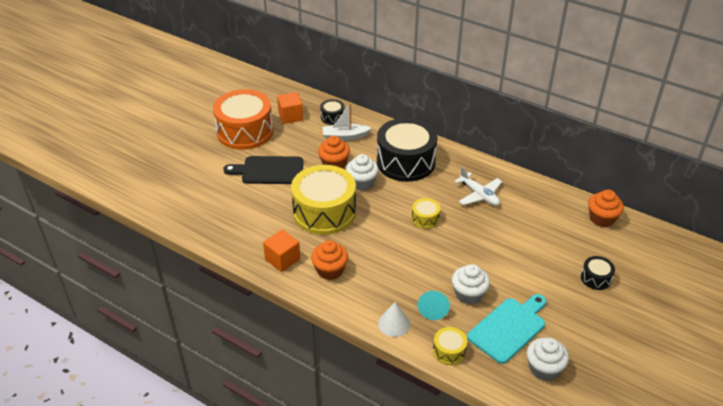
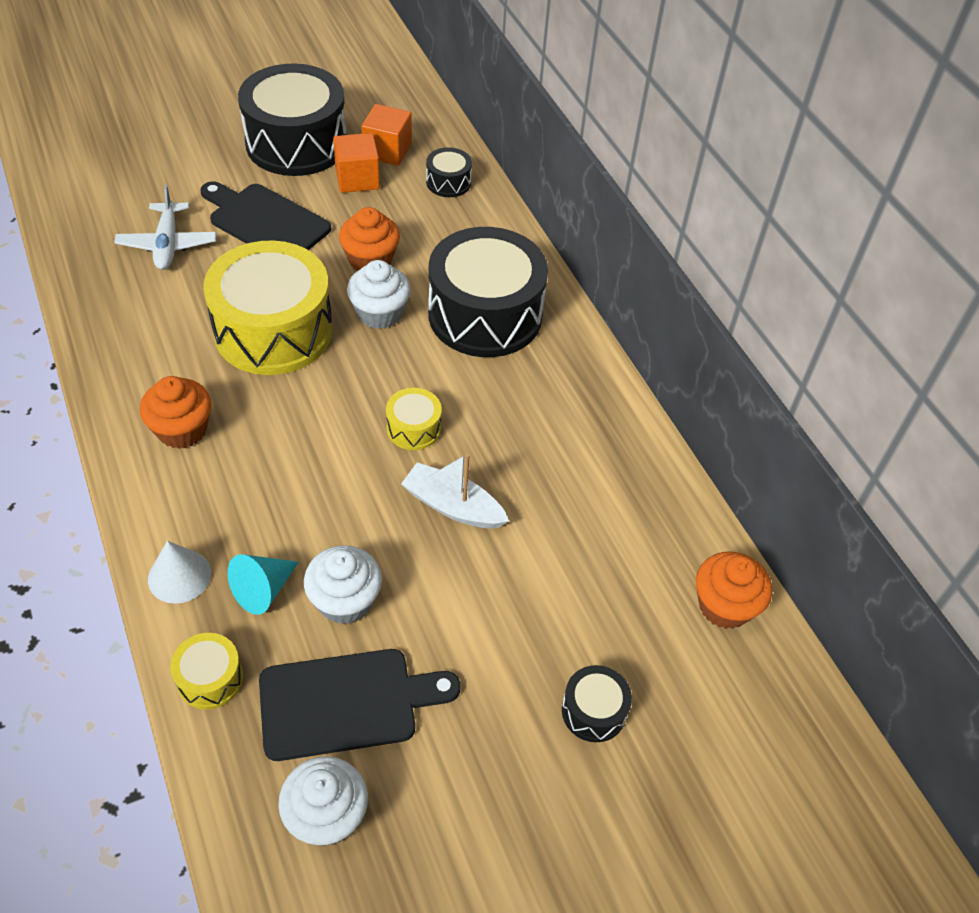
camera: 30 degrees right, 10 degrees up
orange drum [213,89,273,150] -> black drum [238,63,347,176]
orange cube [263,229,300,272] -> orange cube moved to [333,133,380,193]
white boat [323,103,372,141] -> white boat moved to [401,453,509,529]
white plane [454,167,502,206] -> white plane moved to [114,185,217,270]
turquoise cutting board [467,294,546,364] -> black cutting board [259,649,460,761]

